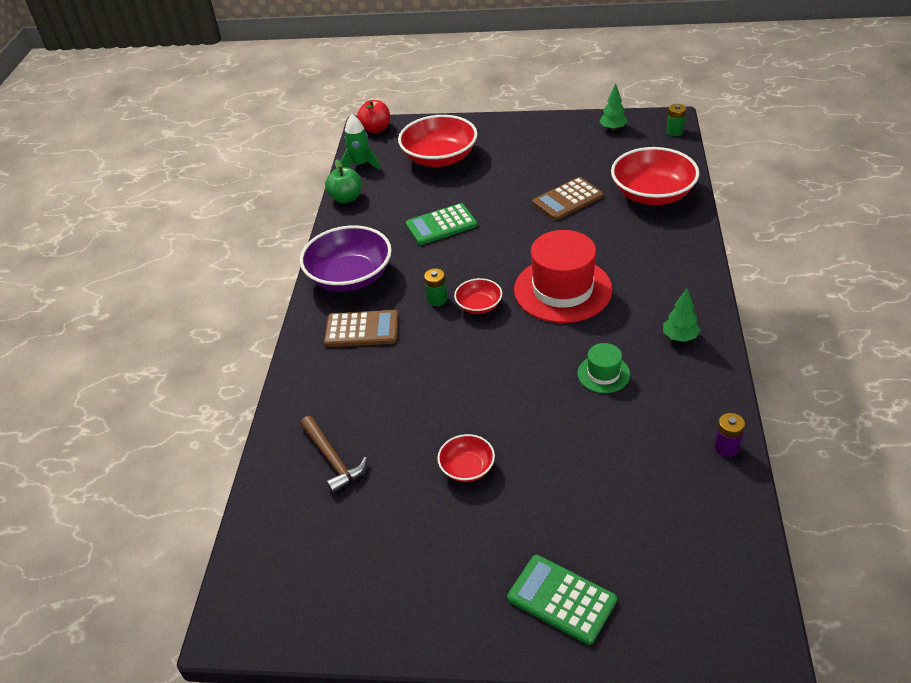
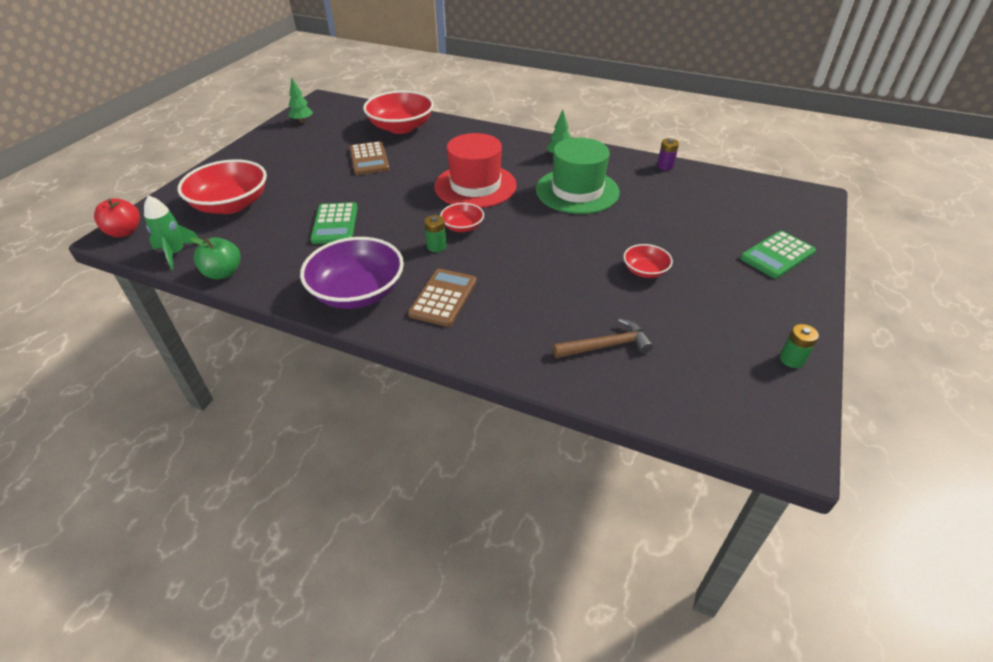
camera: 75 degrees left, 0 degrees up
green hat [577,343,630,393] -> green hat [536,138,620,214], size x2.07
green battery [666,104,686,136] -> green battery moved to [780,324,819,368]

